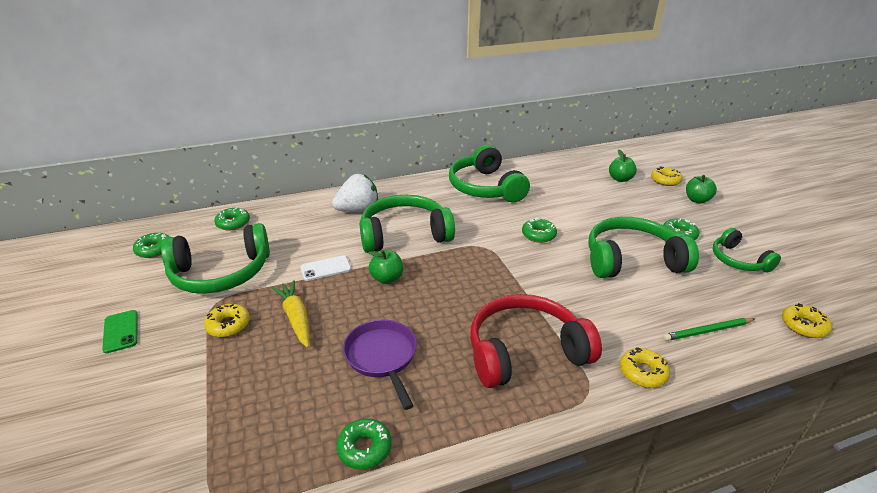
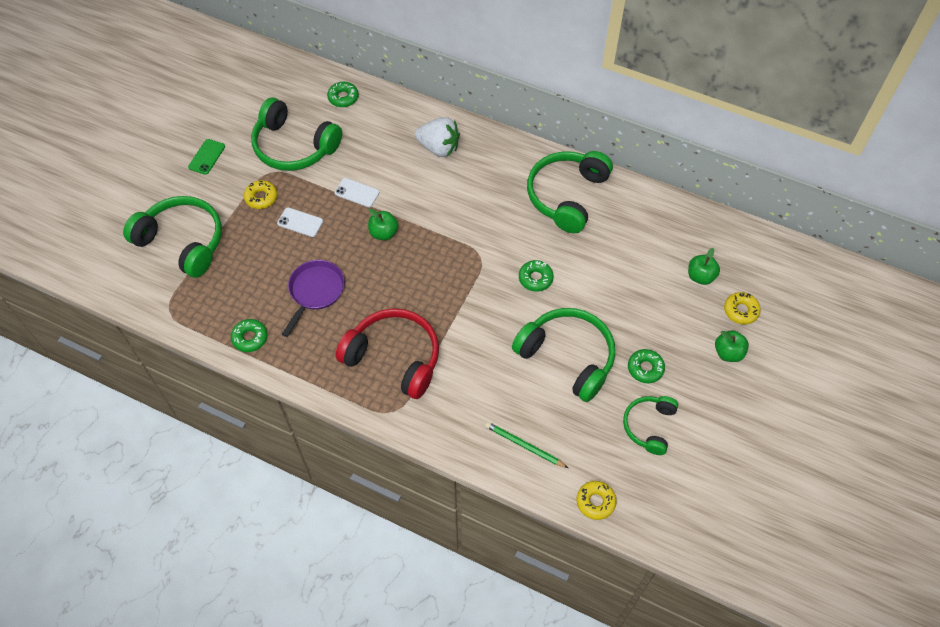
camera: 45 degrees right, 25 degrees up
green donut [133,233,170,258] -> none
yellow carrot [271,280,310,348] -> white phone [277,207,323,237]
green headphones [360,195,455,253] -> green headphones moved to [123,196,222,278]
yellow donut [620,347,670,388] -> none

